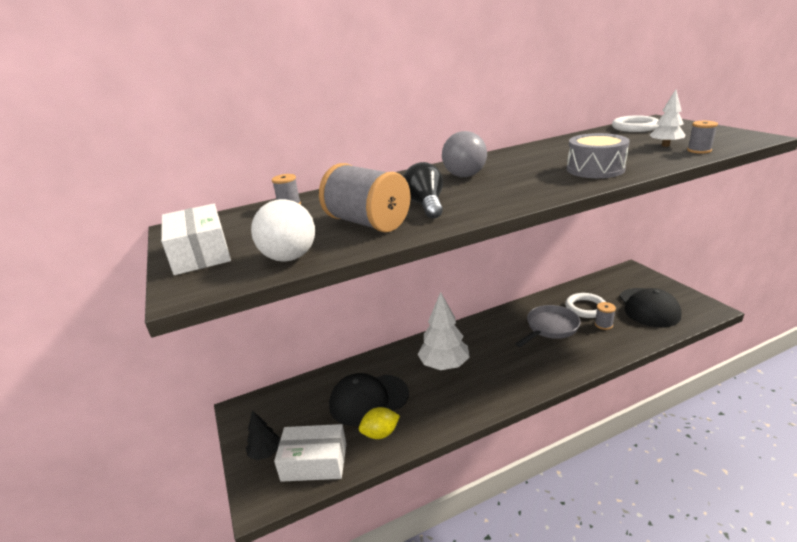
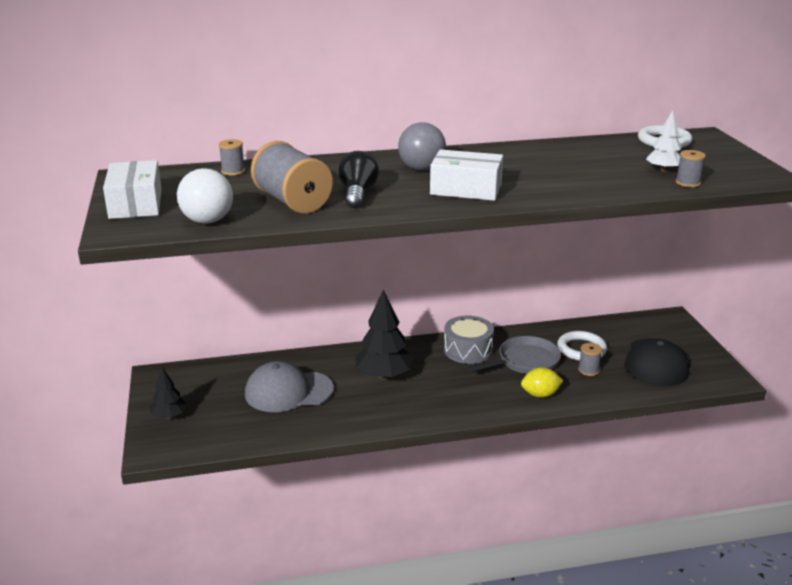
camera: 10 degrees right, 0 degrees up
white box [274,424,346,482] -> white box moved to [430,149,503,201]
black cap [329,373,409,426] -> grey cap [245,361,334,412]
yellow lemon [359,407,400,439] -> yellow lemon moved to [521,367,563,398]
white tree [418,292,470,370] -> black tree [355,289,414,380]
grey drum [567,133,629,178] -> grey drum moved to [444,316,494,364]

